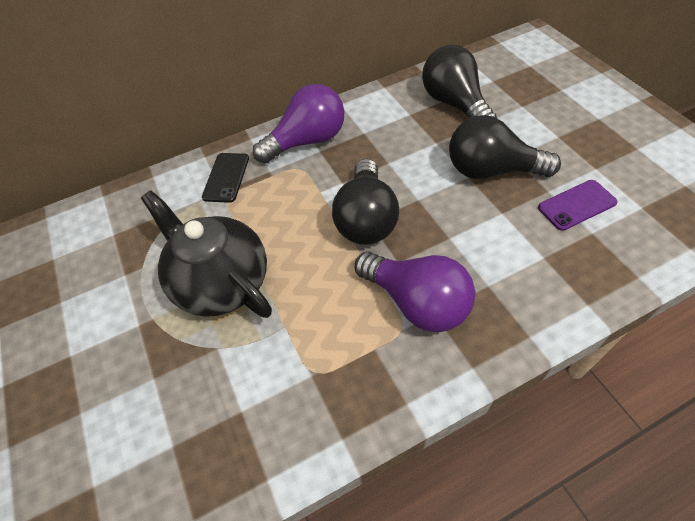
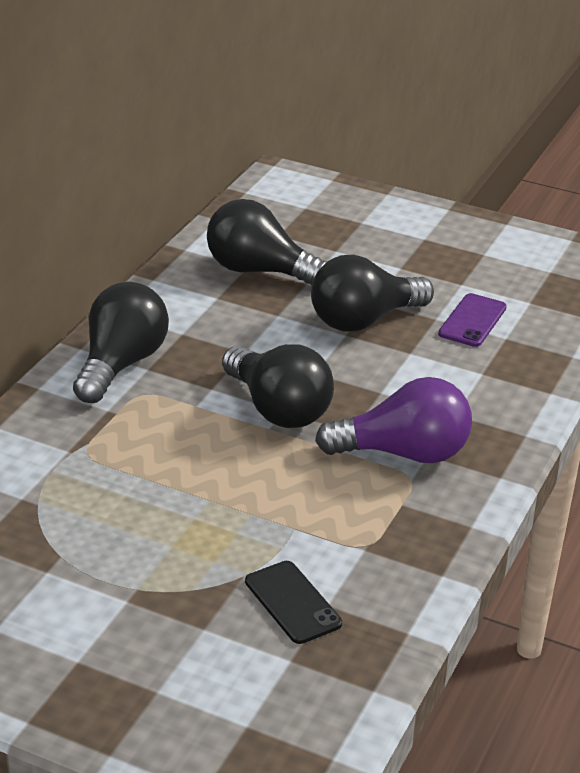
camera: 45 degrees left, 20 degrees down
black teapot [141,190,272,318] -> none
black phone [202,153,249,203] -> black phone moved to [245,561,342,644]
purple light bulb [253,84,345,164] -> black light bulb [73,282,169,403]

